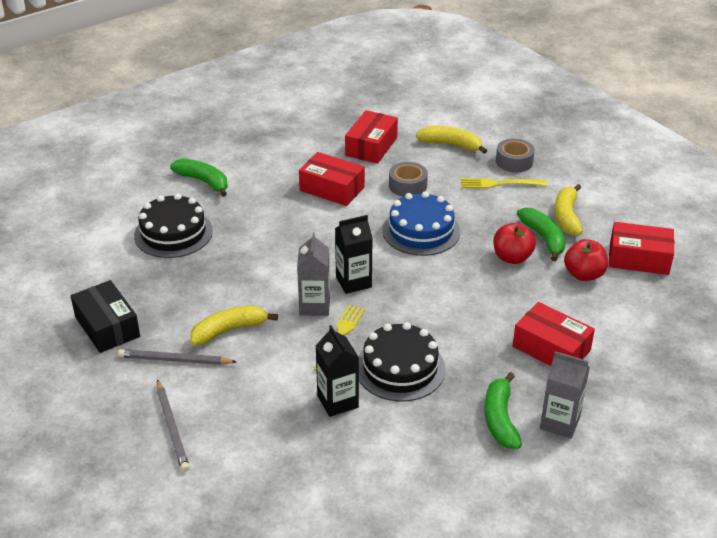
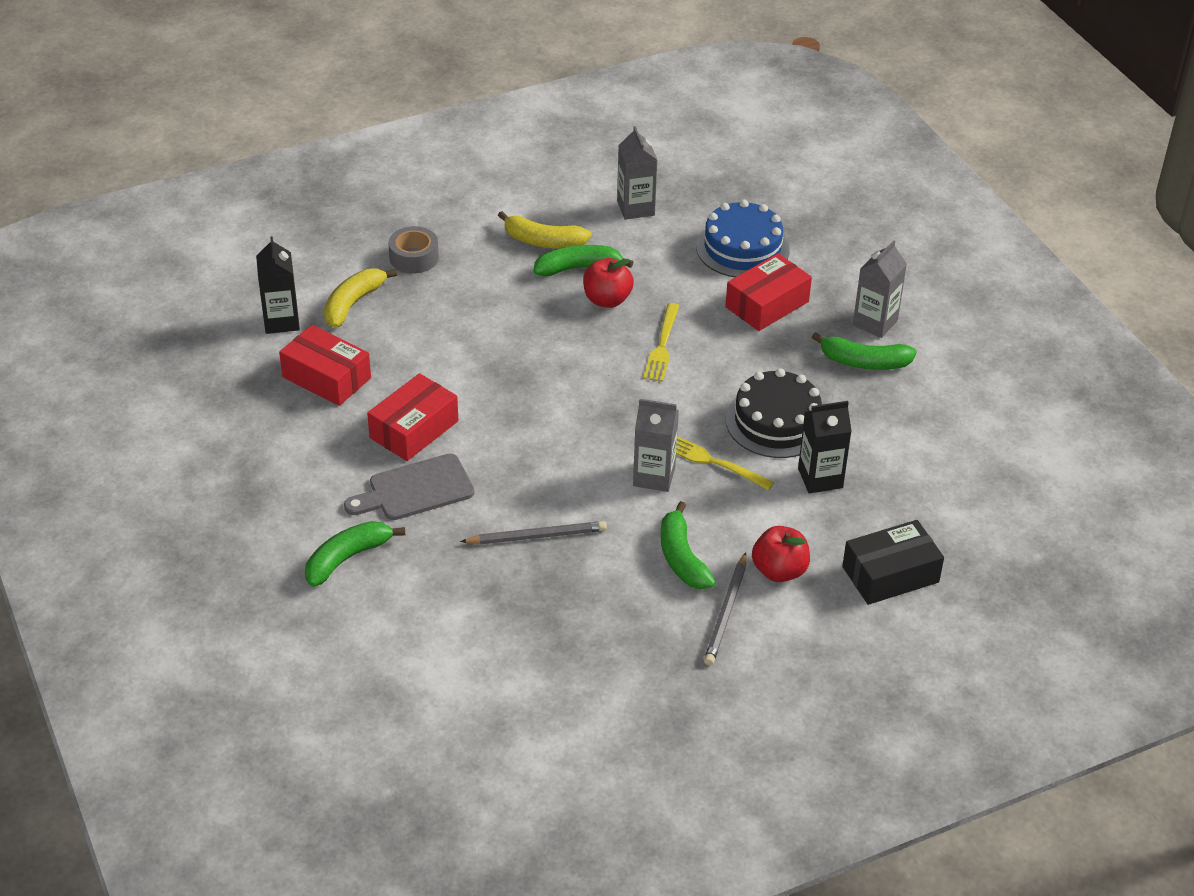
camera: 80 degrees left, 5 degrees up
black box [71,280,140,353] -> black box moved to [842,520,944,605]
black cake [134,193,213,258] -> none
grey pencil [157,379,190,472] -> grey pencil moved to [460,521,607,545]
yellow banana [190,305,278,346] -> green banana [660,501,716,589]
black carton [335,215,373,294] -> black carton moved to [256,236,300,334]
blue cake [382,191,460,256] -> blue cake moved to [696,200,790,277]
grey tape [389,162,428,197] -> none
yellow fork [461,178,547,188] -> yellow fork moved to [643,303,680,382]
red apple [564,239,608,281] -> red apple moved to [752,526,810,582]
red box [609,222,674,275] -> grey carton [617,126,657,220]
none -> grey cutting board [344,454,475,520]

